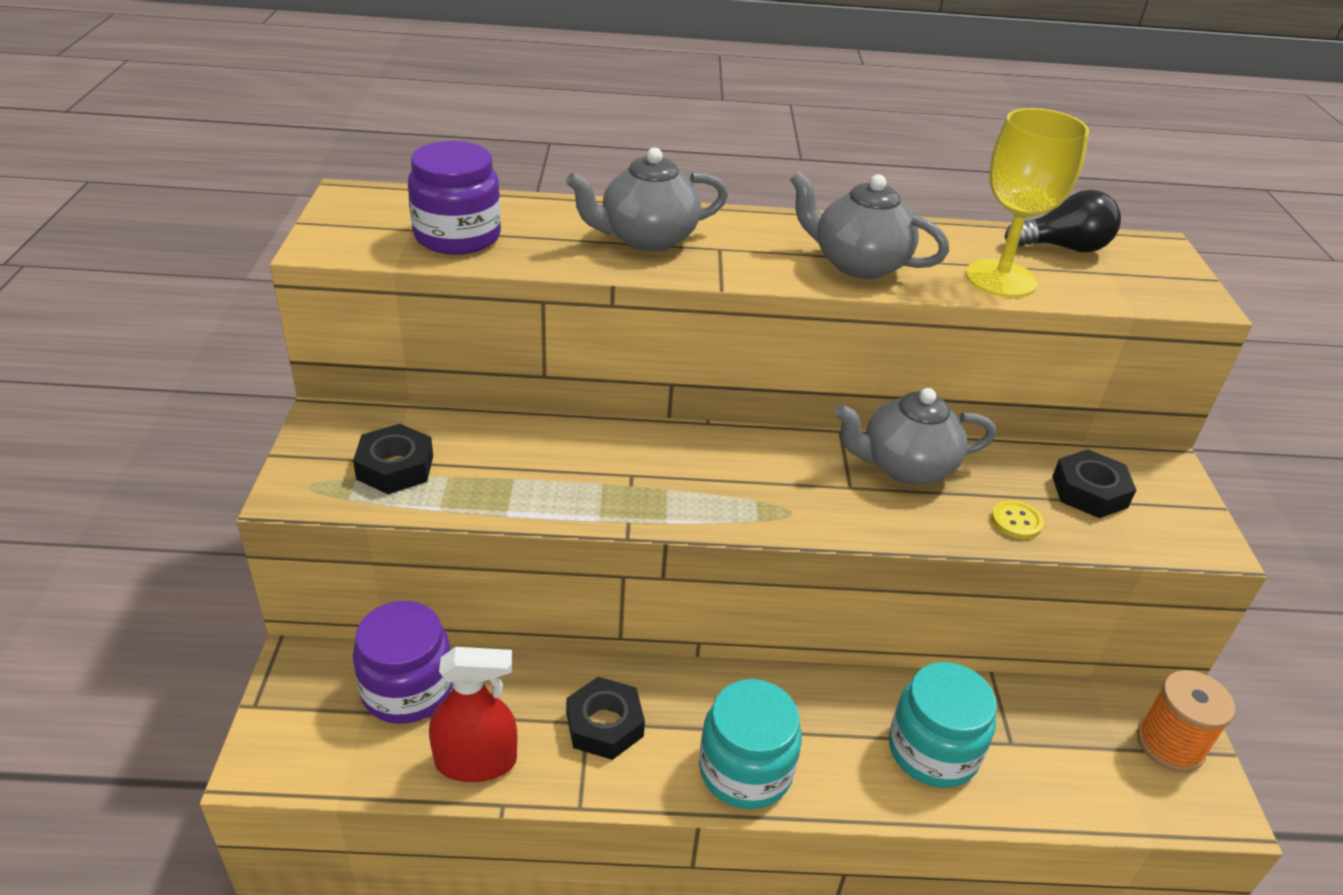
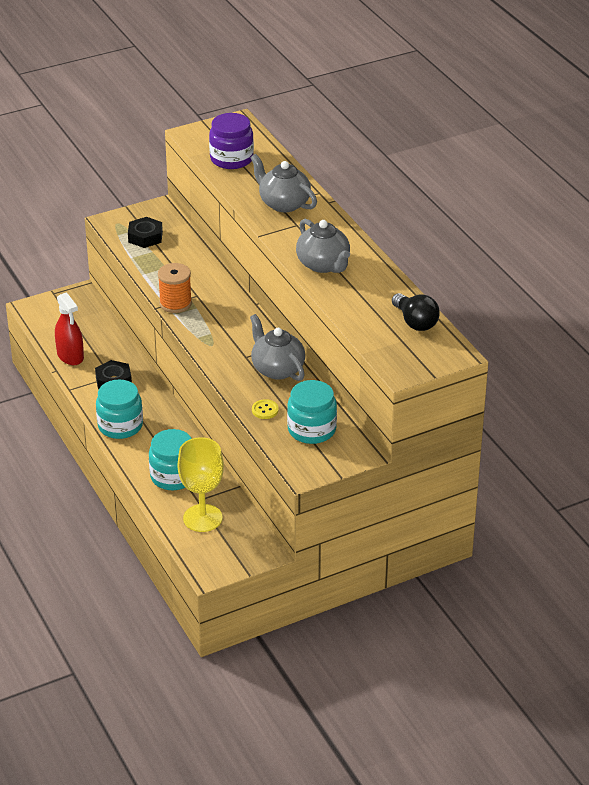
camera: 65 degrees right, 0 degrees up
purple jar [353,601,453,724] -> none
grey teapot [790,171,949,279] -> grey teapot turned 150 degrees clockwise [296,219,350,273]
yellow goblet [965,108,1089,298] -> yellow goblet moved to [177,437,224,532]
black nut [1052,449,1136,518] -> turquoise jar [287,380,337,444]
orange spool [1137,670,1236,772] -> orange spool moved to [158,263,192,313]

